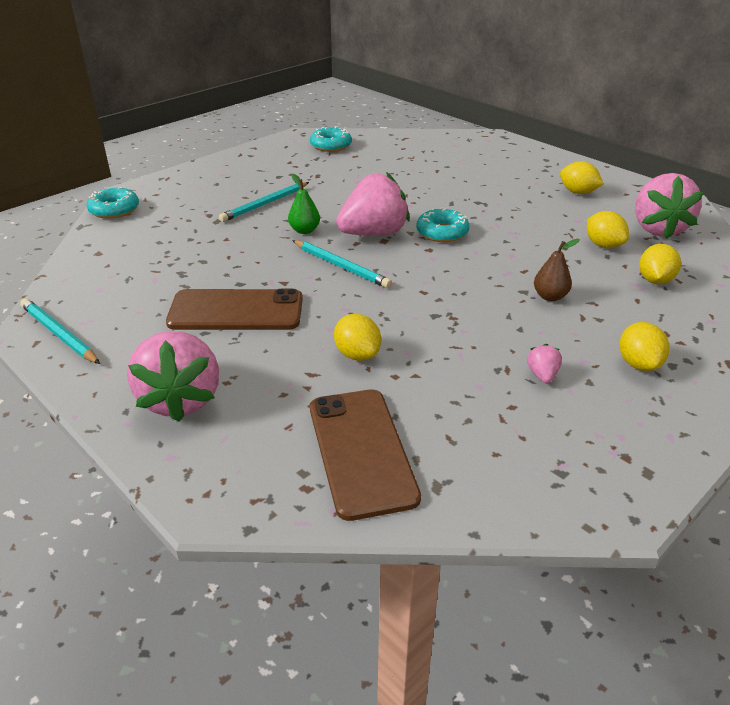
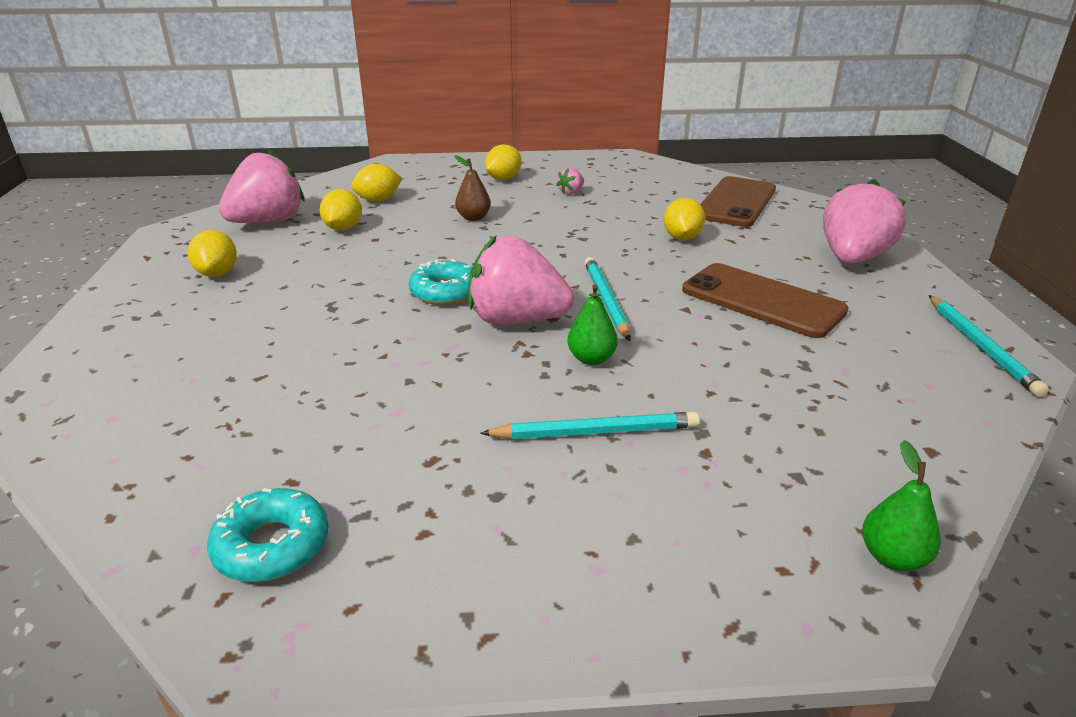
camera: 140 degrees left, 5 degrees down
turquoise donut [86,187,139,219] -> green pear [862,440,941,571]

